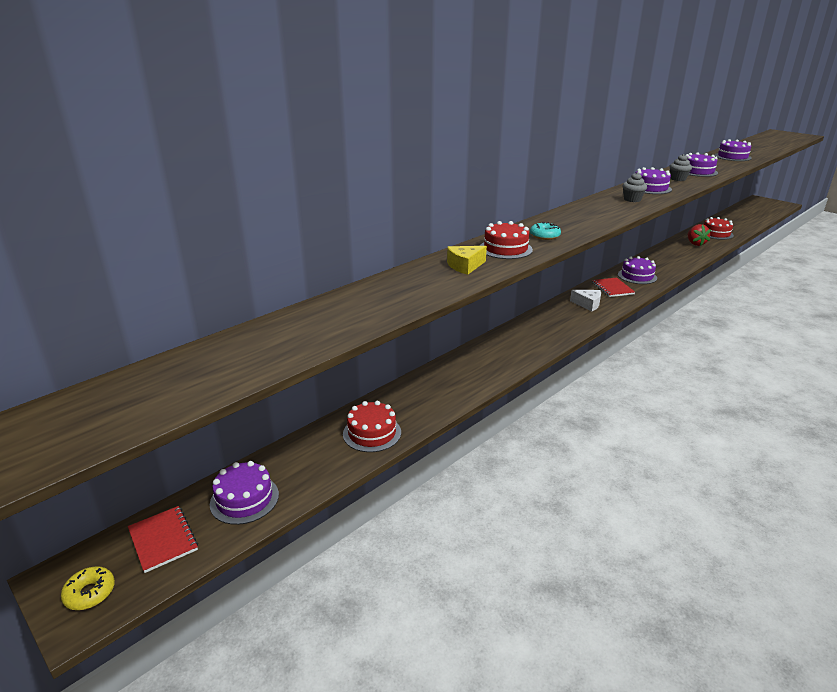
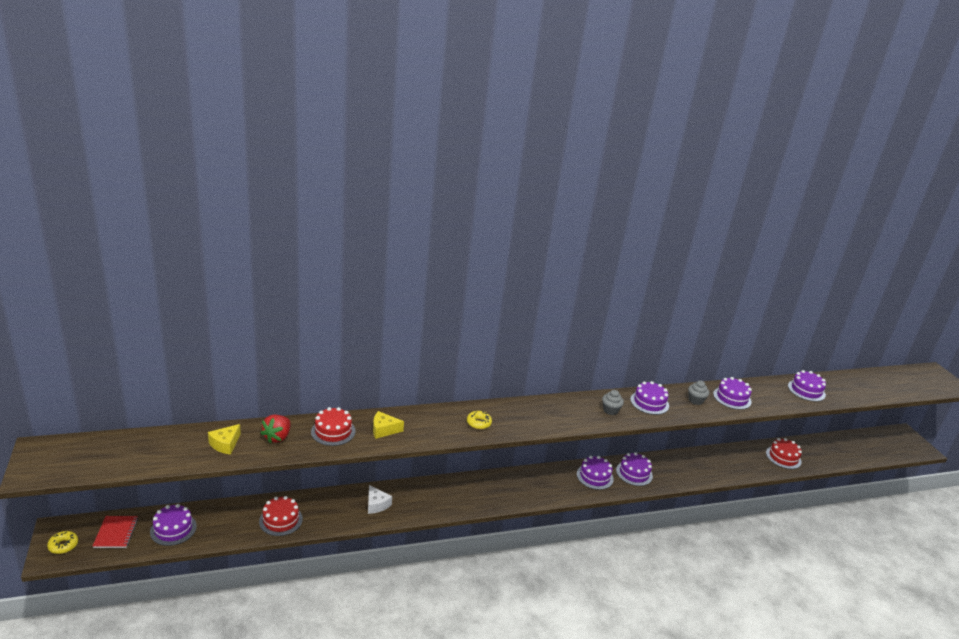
camera: 25 degrees right, 0 degrees up
red cake [480,221,533,259] -> red cake moved to [311,407,356,446]
turquoise donut [530,222,561,240] -> yellow donut [467,411,492,429]
white cheese [570,290,601,312] -> white cheese moved to [368,485,392,514]
red notebook [592,278,635,297] -> purple cake [577,456,614,490]
red strawberry [688,224,711,246] -> red strawberry moved to [261,415,290,443]
none -> yellow cheese [208,424,241,455]

